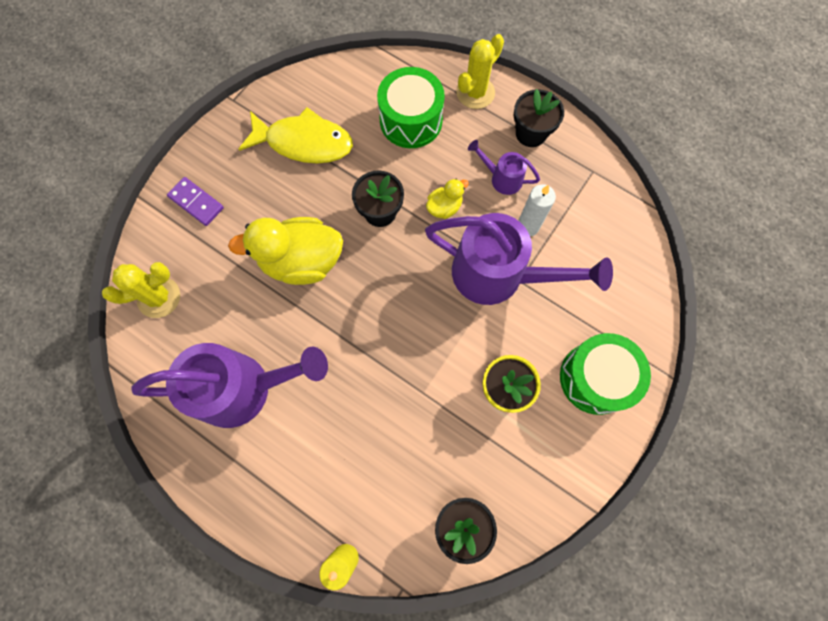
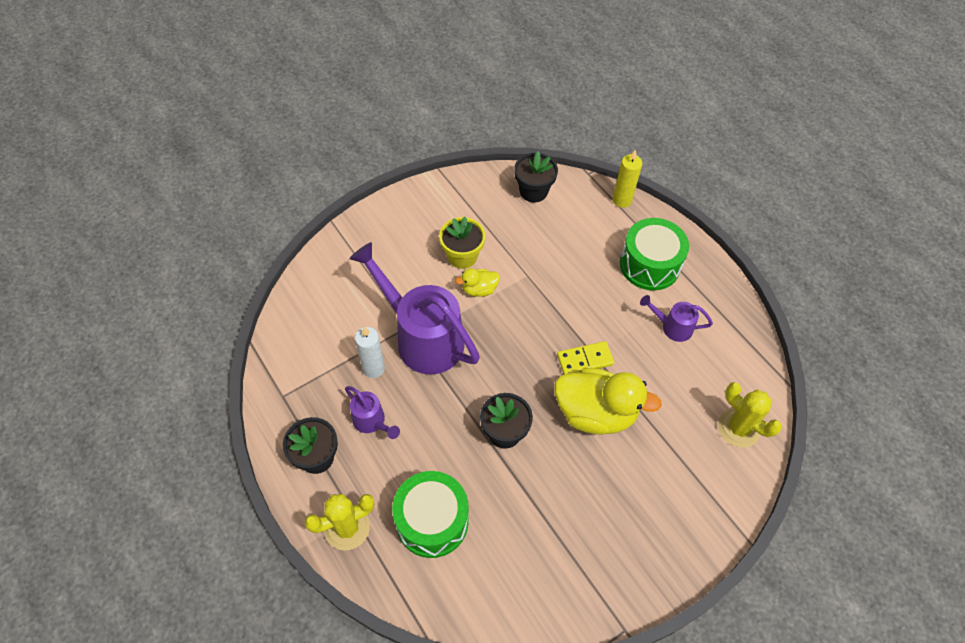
camera: 160 degrees left, 15 degrees down
yellow cactus [102,262,180,318] -> yellow cactus turned 45 degrees clockwise [718,382,782,448]
purple watering can [132,343,328,428] -> purple watering can [640,295,713,342], size x0.47
purple domino [167,177,224,226] -> none
yellow fish [238,107,353,164] -> none
yellow duck [426,179,469,219] -> yellow duck moved to [455,268,500,297]
green drum [560,333,651,415] -> green drum moved to [620,218,689,290]
none -> yellow domino [557,341,614,375]

